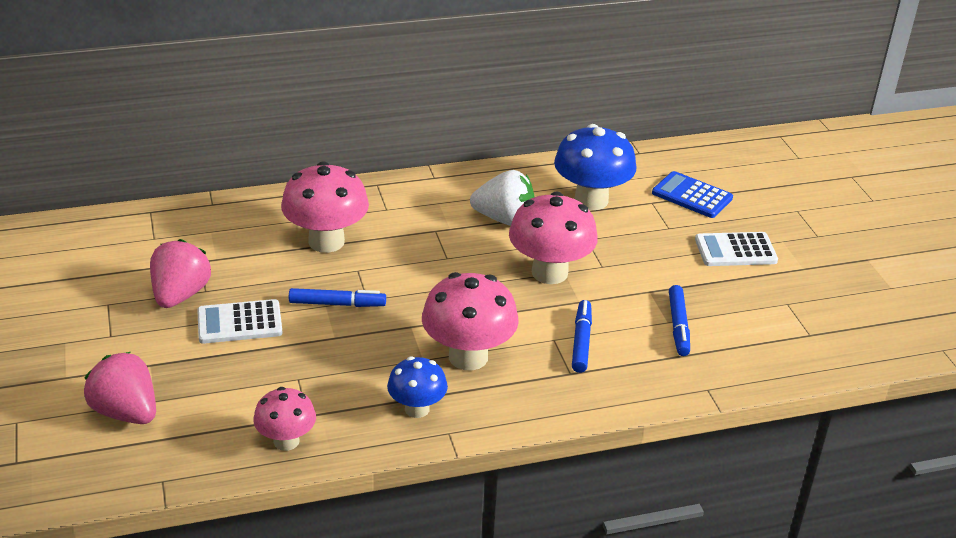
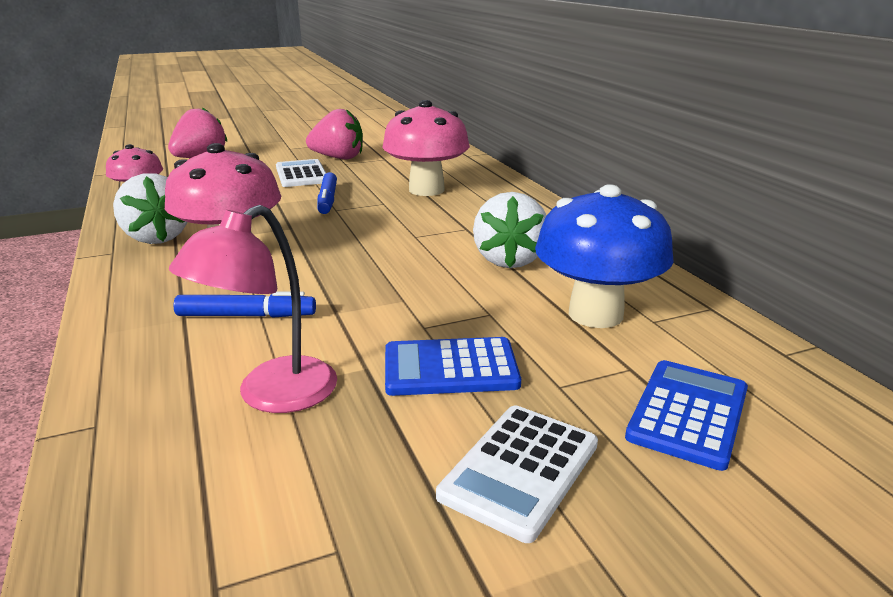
camera: 85 degrees right, 10 degrees down
blue mushroom [387,357,448,418] -> white strawberry [113,173,187,244]
pink mushroom [509,191,598,284] -> none
blue marker [669,285,690,356] -> pink lamp [169,205,337,413]
white calculator [695,232,778,266] -> white calculator turned 135 degrees counterclockwise [436,405,598,543]
none -> blue calculator [385,337,521,396]

